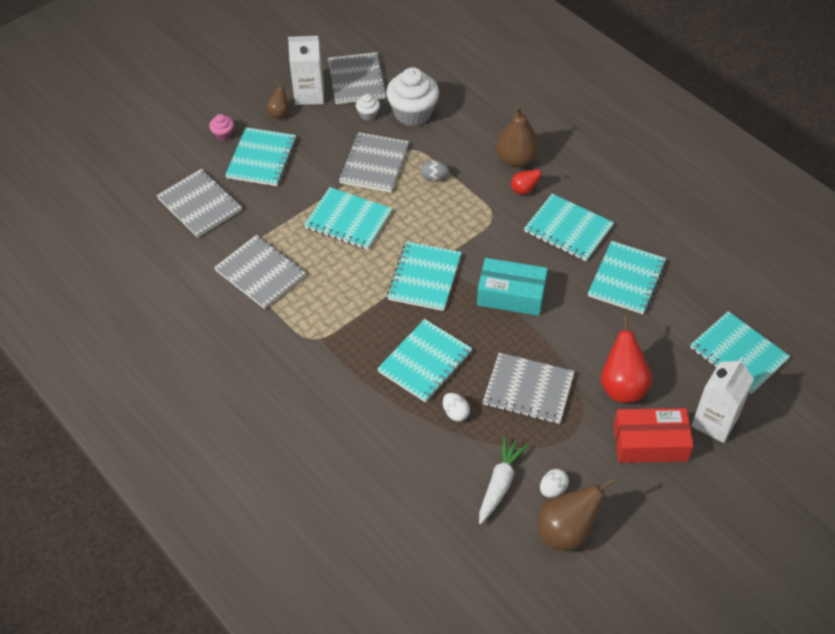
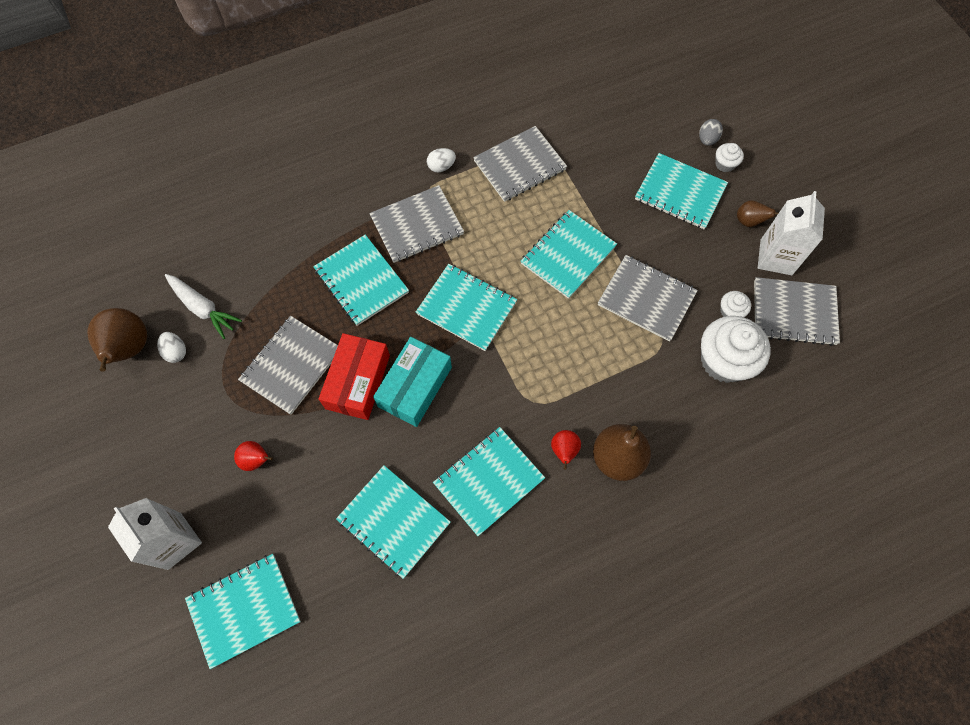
camera: 105 degrees right, 15 degrees up
grey notebook [157,169,242,238] -> grey notebook moved to [369,185,464,263]
pink cupcake [209,114,234,141] -> white cupcake [715,143,744,172]
grey egg [421,160,449,181] -> grey egg moved to [699,119,723,146]
white egg [443,393,470,421] -> white egg moved to [427,148,456,172]
red pear [601,315,652,403] -> red pear [234,441,273,471], size x0.53
red box [613,408,693,463] -> red box moved to [319,333,390,420]

